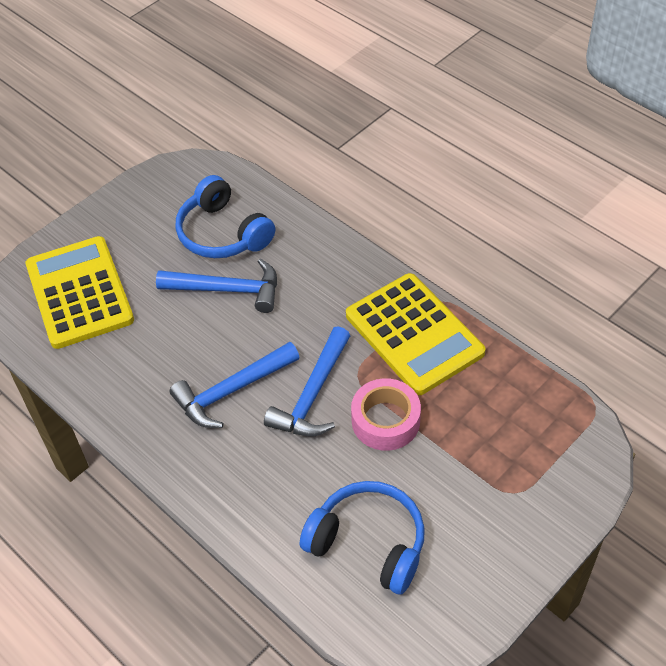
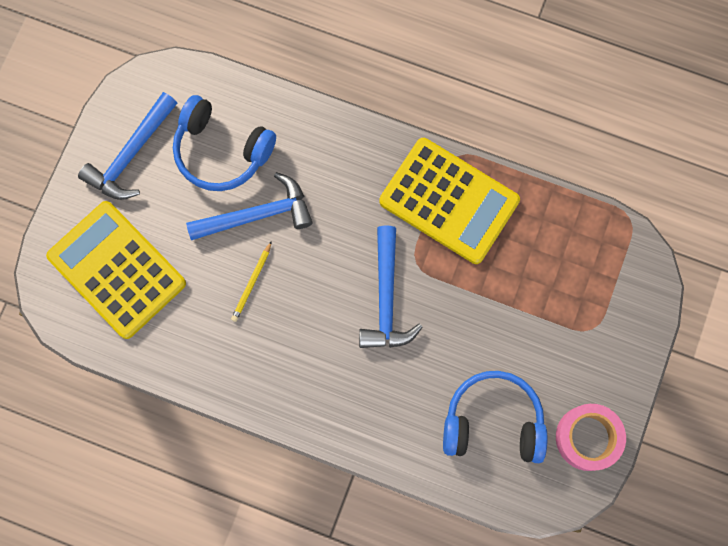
camera: 25 degrees left, 25 degrees up
blue hammer [170,342,300,428] -> blue hammer moved to [78,92,177,200]
pink tape [351,378,421,451] -> pink tape moved to [556,404,626,471]
none -> yellow pencil [231,241,272,322]

